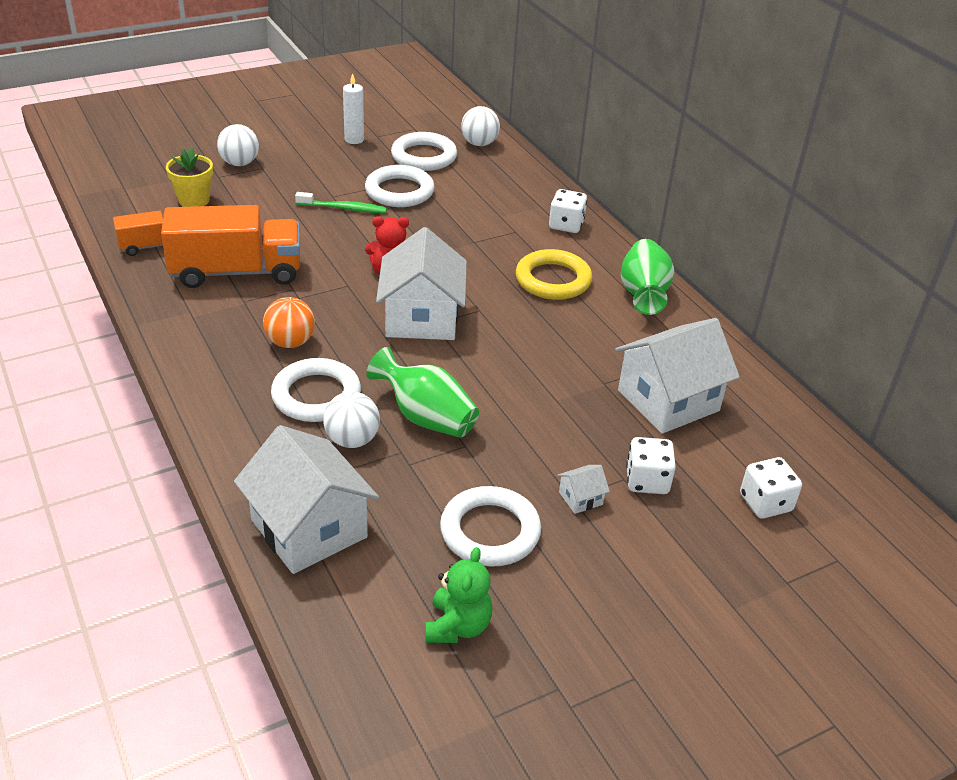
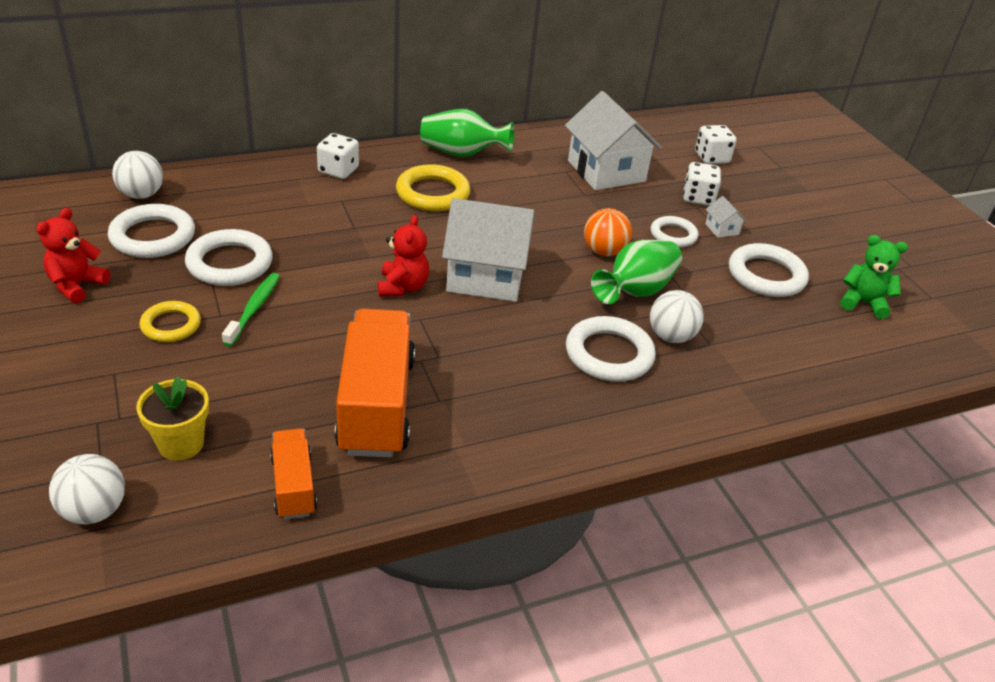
camera: 85 degrees left, 0 degrees up
white ball [217,124,259,166] -> white ball moved to [49,454,125,525]
white house [234,425,379,574] -> none
orange ball [263,297,315,348] -> orange ball moved to [584,208,632,256]
white candle [343,73,364,144] -> red teddy bear [36,208,110,303]
none -> yellow ring [139,301,201,342]
none -> white ring [651,216,698,247]

